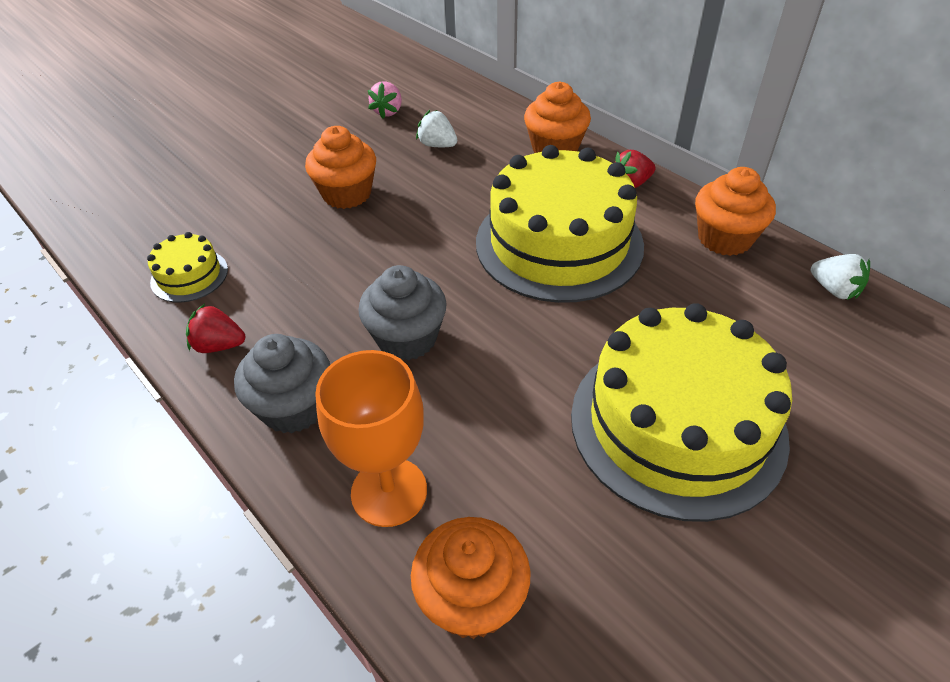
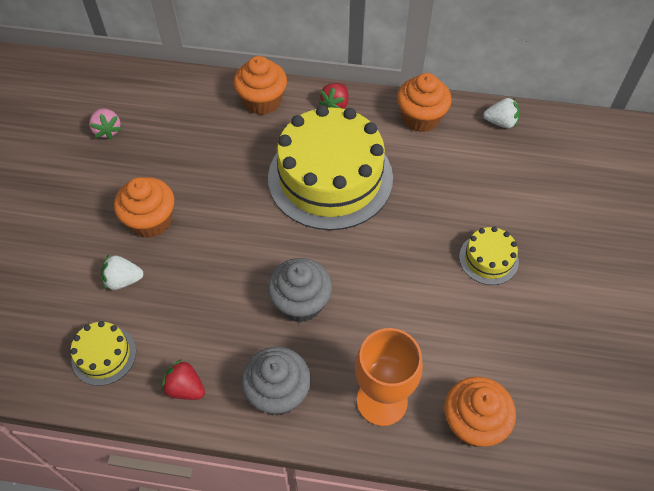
camera: 40 degrees left, 10 degrees up
red strawberry [186,304,245,353] -> red strawberry turned 60 degrees clockwise [161,359,205,400]
white strawberry [416,110,457,147] -> white strawberry moved to [101,255,144,290]
yellow cake [571,303,792,522] -> yellow cake [459,226,519,285], size x0.44

